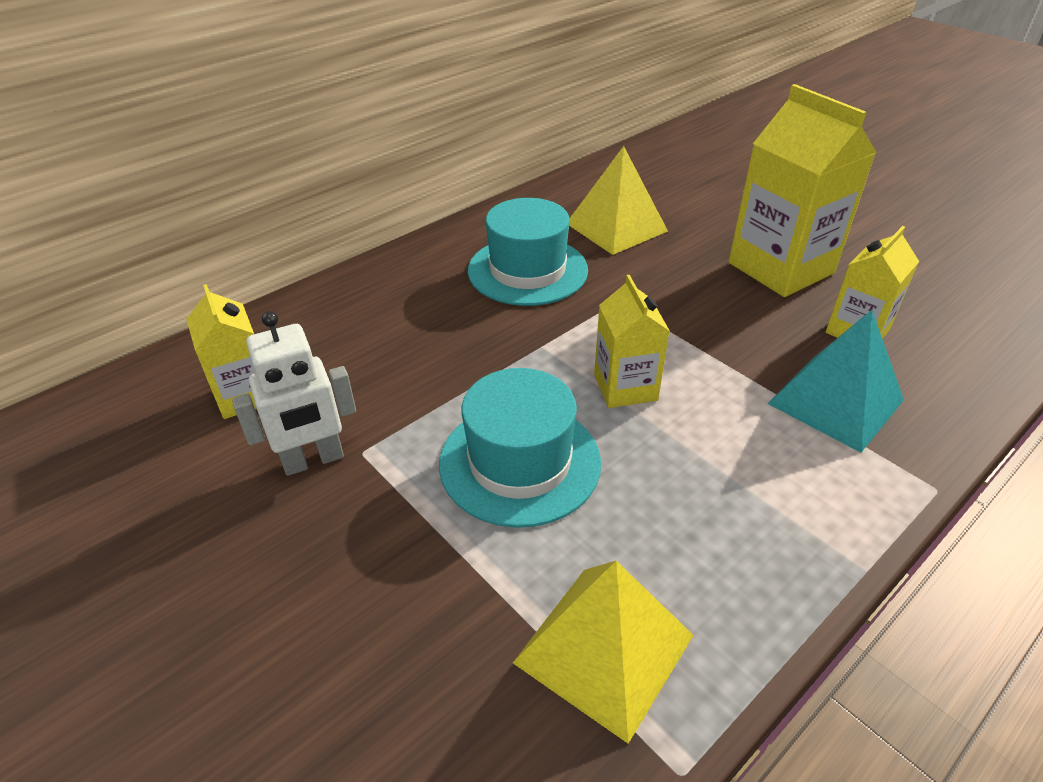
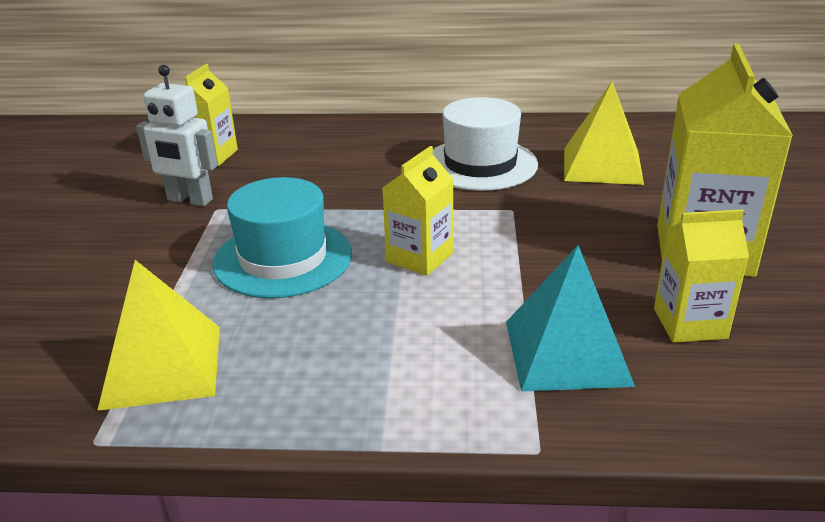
camera: 45 degrees right, 10 degrees down
turquoise hat [468,198,588,306] -> white hat [433,97,538,191]

